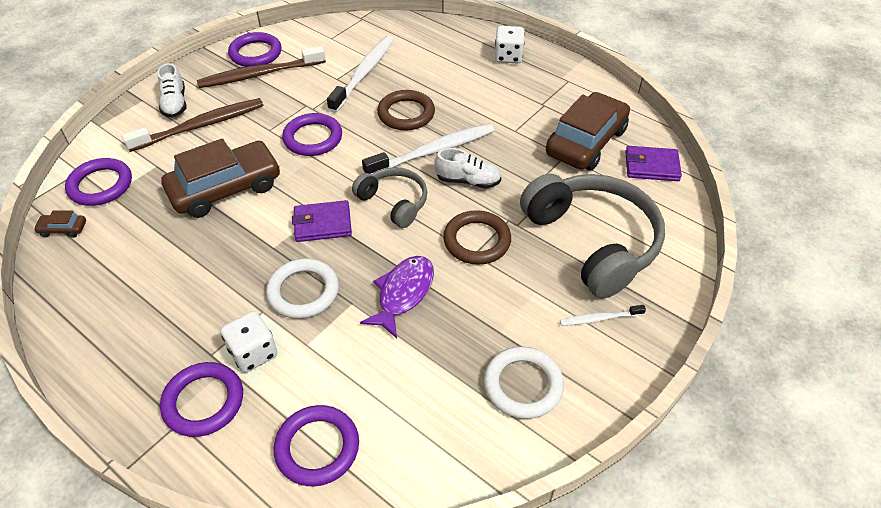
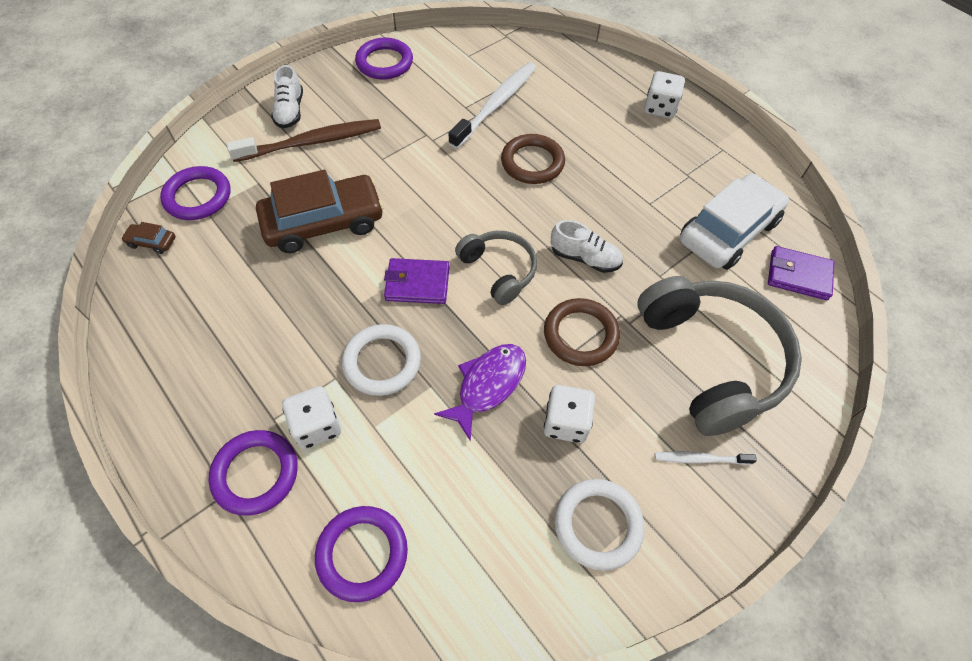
camera: 10 degrees right, 10 degrees up
brown toothbrush [197,46,326,88] -> none
purple ring [282,113,342,156] -> none
white toothbrush [362,123,494,174] -> none
brown car [546,92,630,171] -> white car [680,173,789,270]
none -> white dice [544,385,595,443]

